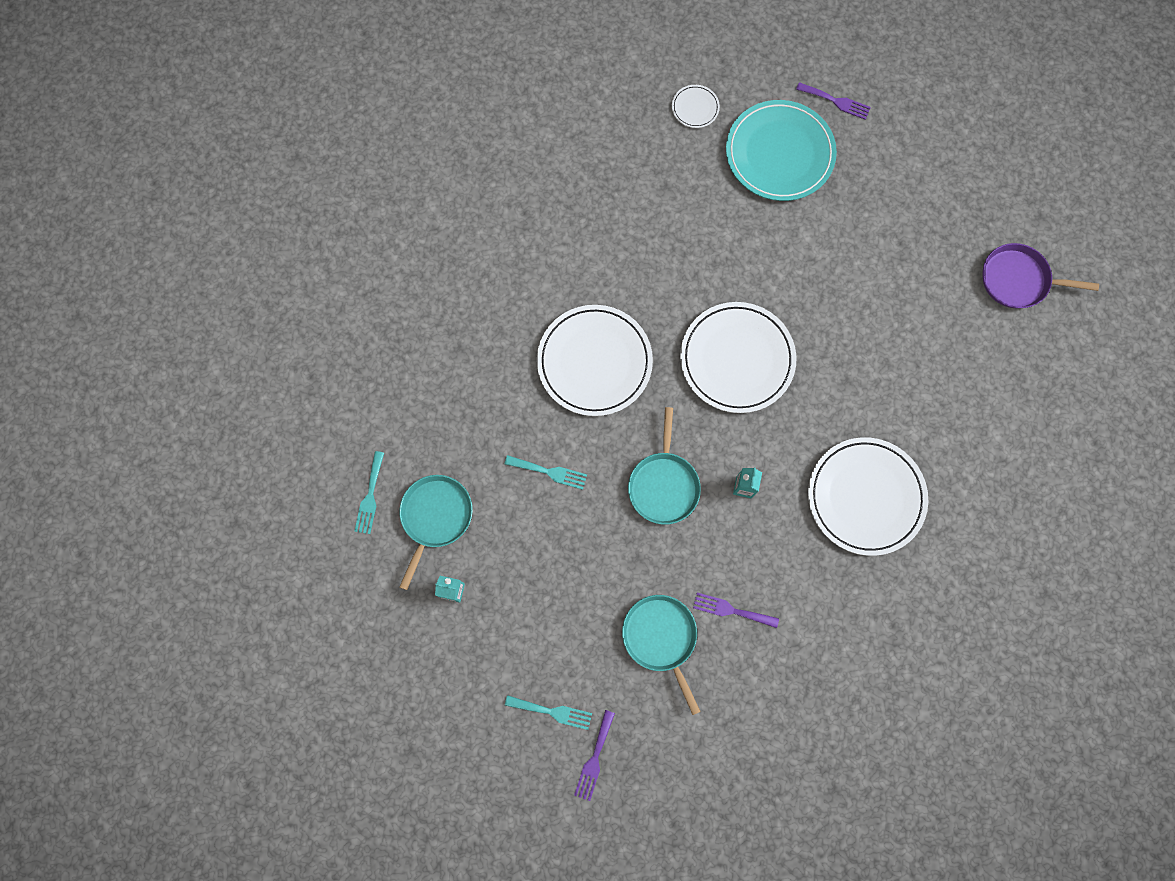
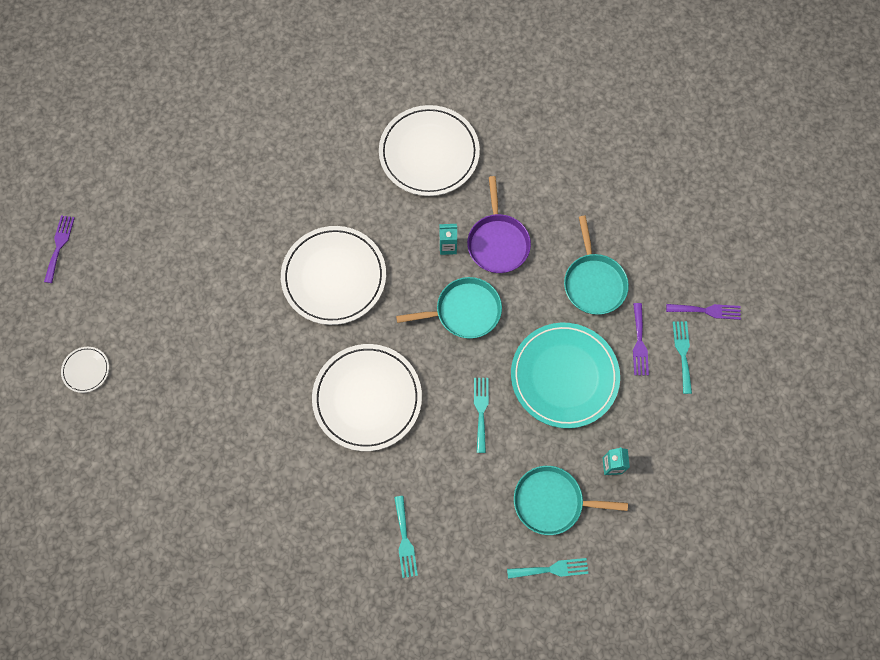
camera: 105 degrees left, 5 degrees down
turquoise pan [622,595,701,715] -> turquoise pan turned 60 degrees counterclockwise [564,216,629,315]
purple fork [693,593,779,628] -> purple fork moved to [633,303,649,375]
turquoise plate [726,100,837,201] -> turquoise plate moved to [511,323,620,428]
purple pan [982,243,1099,308] -> purple pan moved to [467,176,531,273]
none -> turquoise fork [394,496,418,578]

